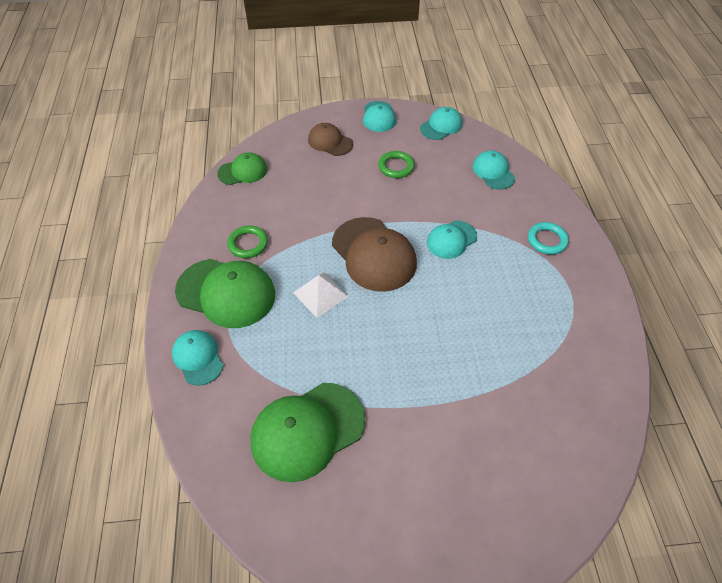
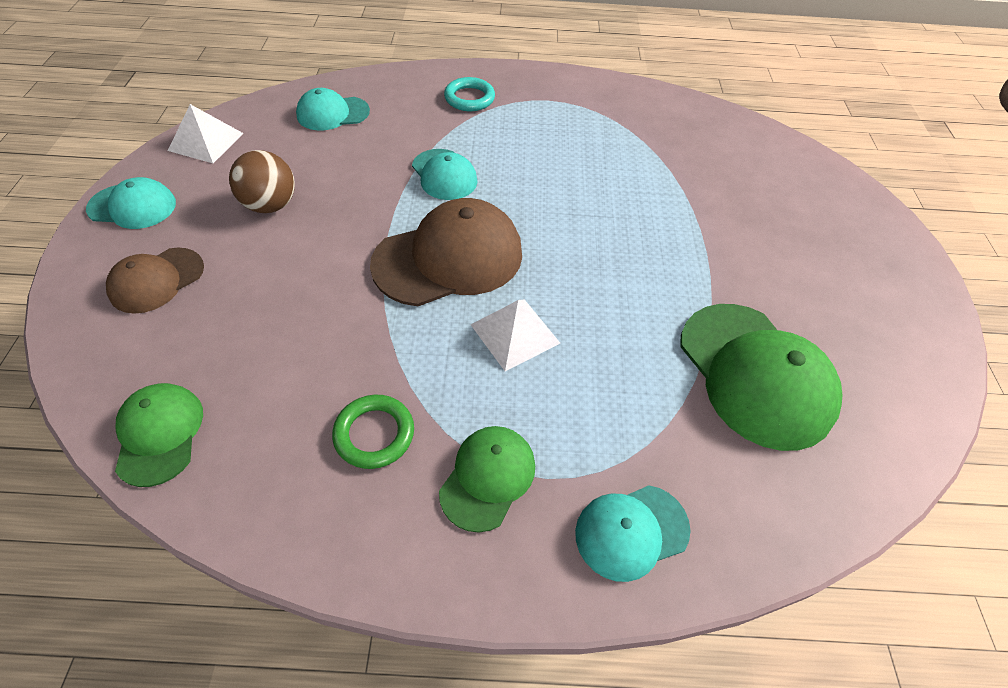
camera: 85 degrees left, 0 degrees up
green cap [175,259,275,328] -> green cap [439,426,535,533], size x0.57
green ring [378,151,415,178] -> brown ball [229,150,295,213]
turquoise cap [420,107,462,140] -> white pyramid [168,104,244,163]

